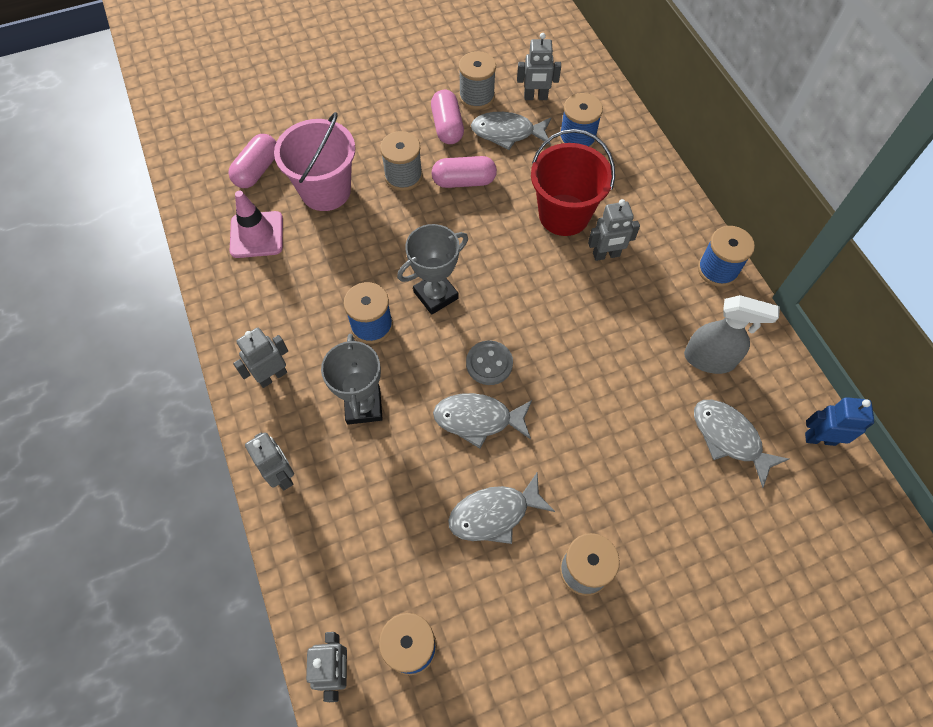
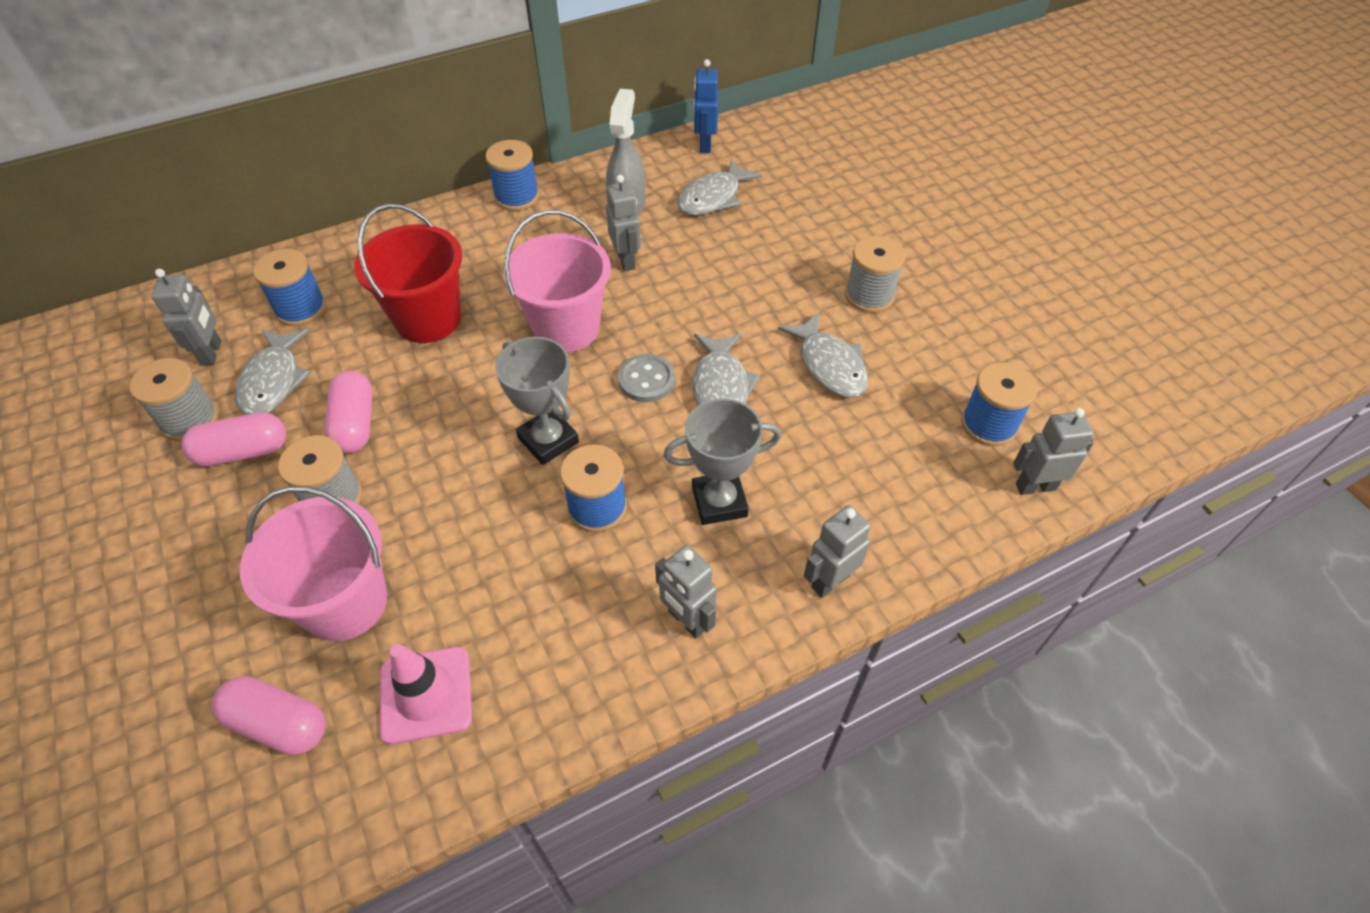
camera: 95 degrees left, 10 degrees down
grey robot [588,199,640,261] -> grey robot moved to [606,175,641,271]
none -> pink bucket [503,210,611,352]

